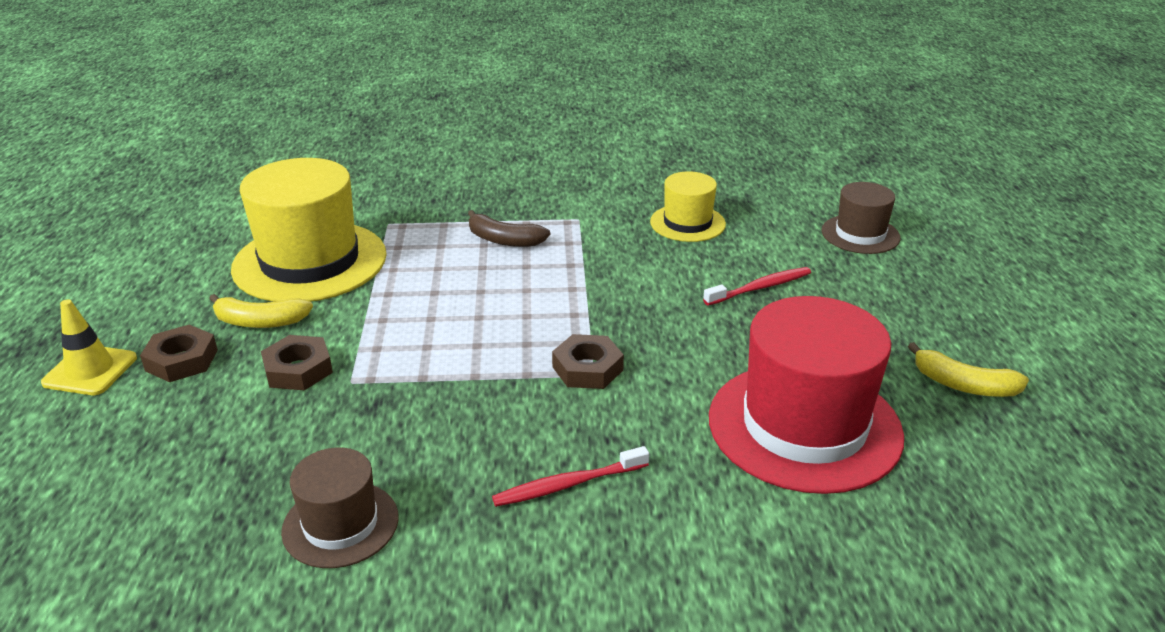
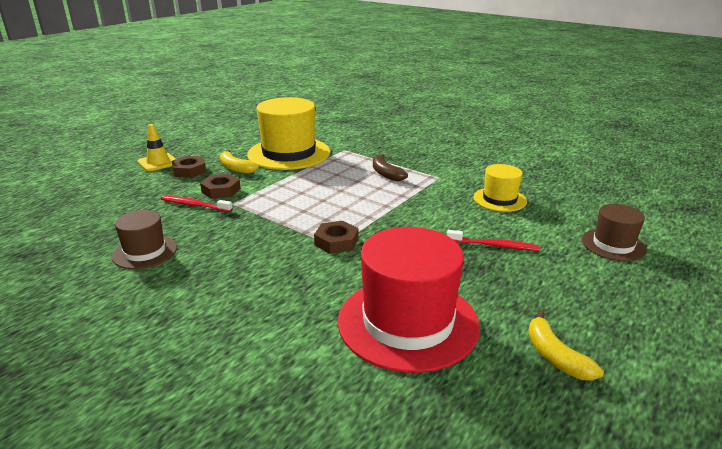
camera: 40 degrees right, 5 degrees down
red toothbrush [492,446,649,507] -> red toothbrush moved to [161,196,233,212]

